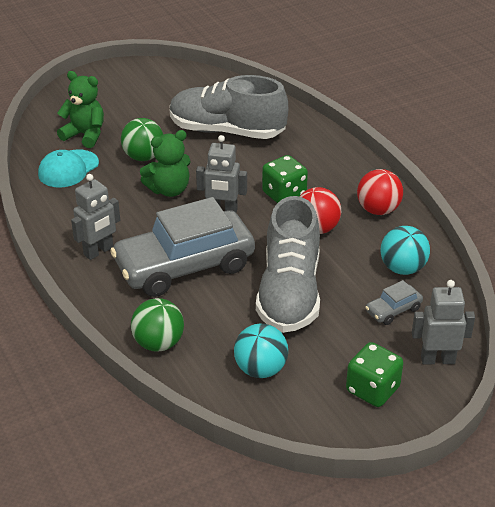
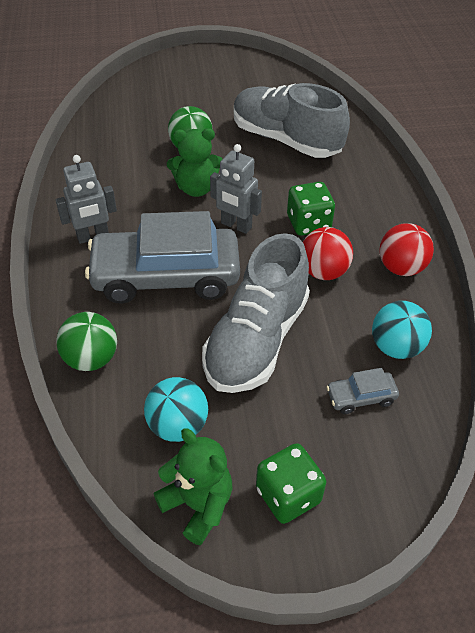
camera: 20 degrees right, 10 degrees up
turquoise cap [38,150,99,187] -> none
green teddy bear [57,71,104,148] -> green teddy bear moved to [154,428,232,545]
grey robot [412,280,475,364] -> none

